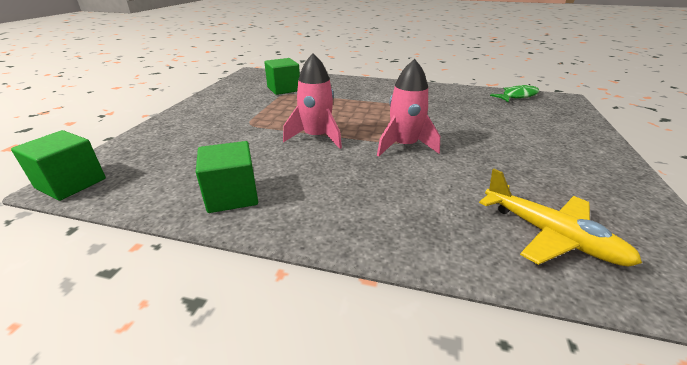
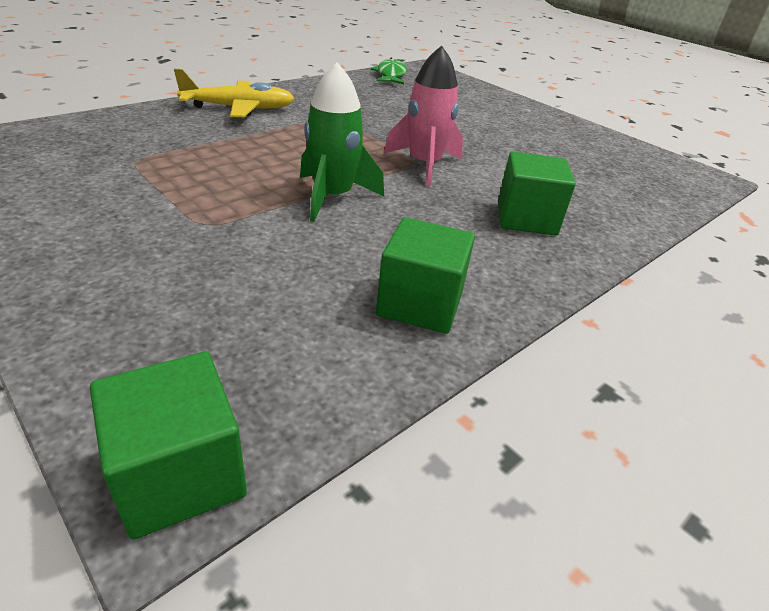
camera: 60 degrees left, 5 degrees up
green cube [264,58,300,95] -> green cube moved to [498,152,576,236]
pink rocket [283,53,342,149] -> green rocket [300,62,384,222]
yellow plane [479,169,642,266] -> yellow plane moved to [174,69,295,117]

